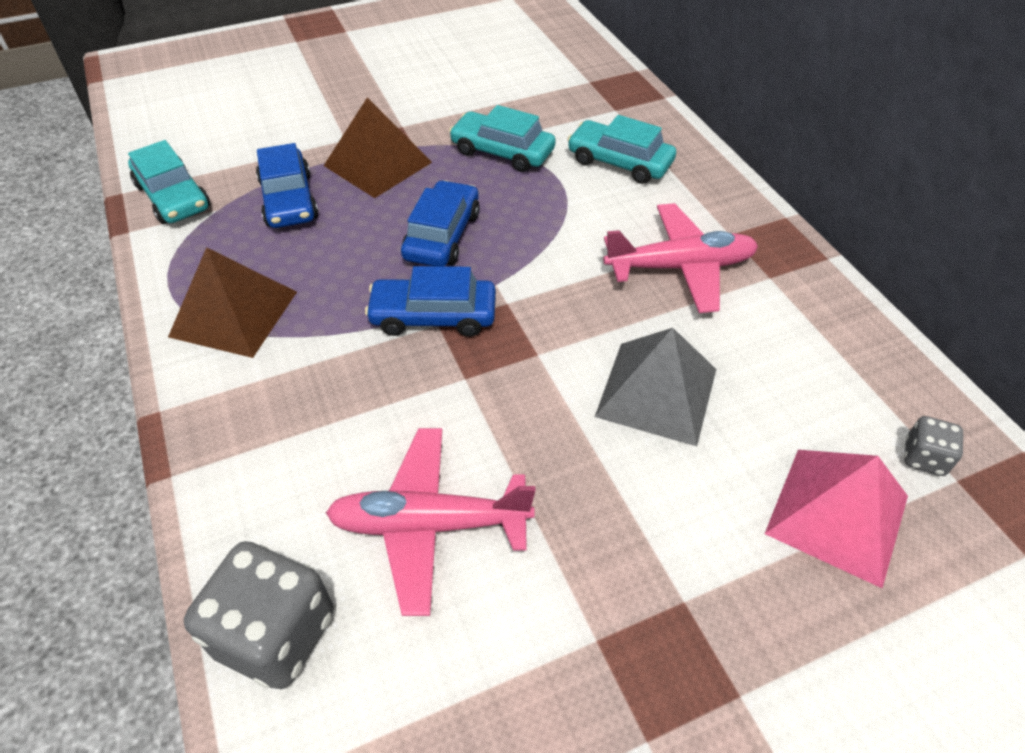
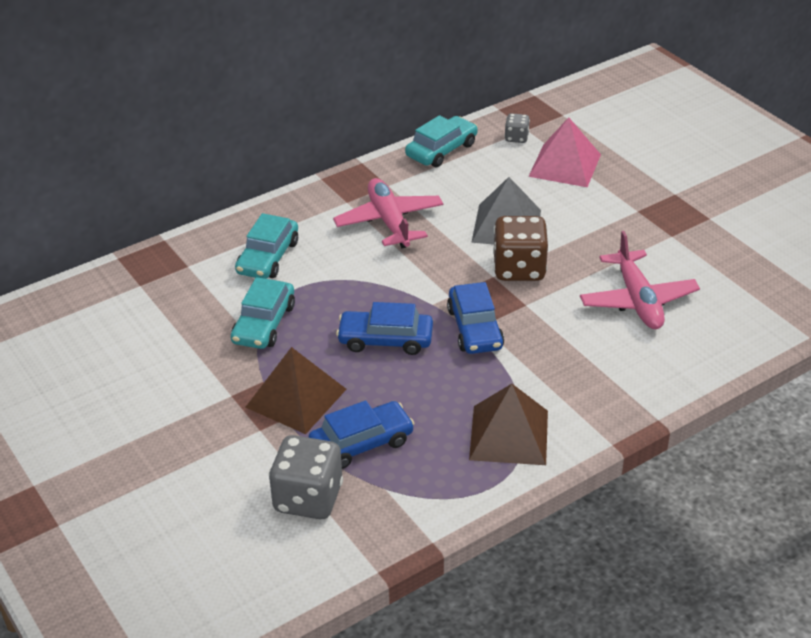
camera: 100 degrees left, 10 degrees down
turquoise car [128,140,210,224] -> turquoise car moved to [405,115,478,167]
grey dice [184,541,334,689] -> grey dice moved to [269,435,343,519]
none -> brown dice [493,216,548,281]

